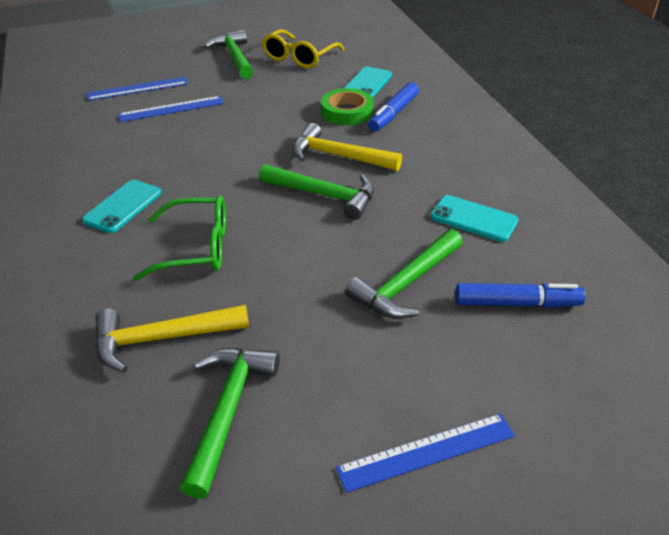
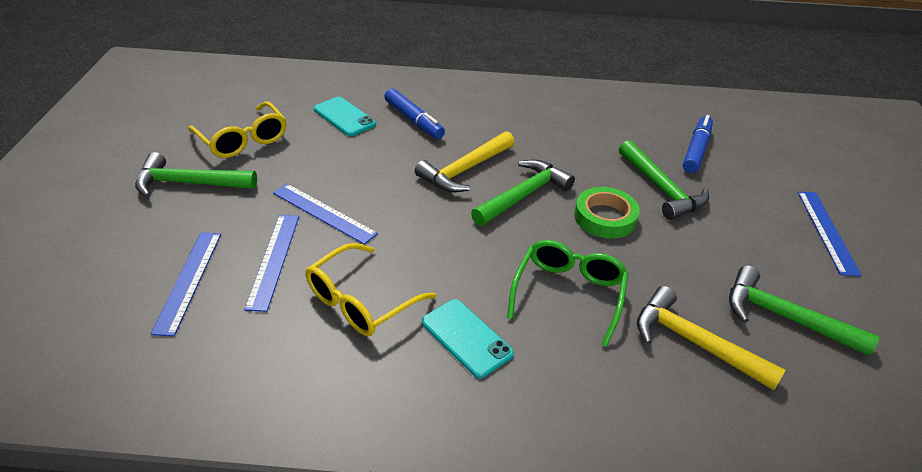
camera: 70 degrees left, 0 degrees up
yellow hammer [95,304,249,373] -> yellow hammer turned 120 degrees clockwise [637,286,786,391]
green tape [321,88,374,125] -> green tape moved to [574,187,640,238]
turquoise phone [430,195,518,242] -> none
none -> blue ruler [273,184,378,245]
none -> yellow glasses [306,243,436,336]

